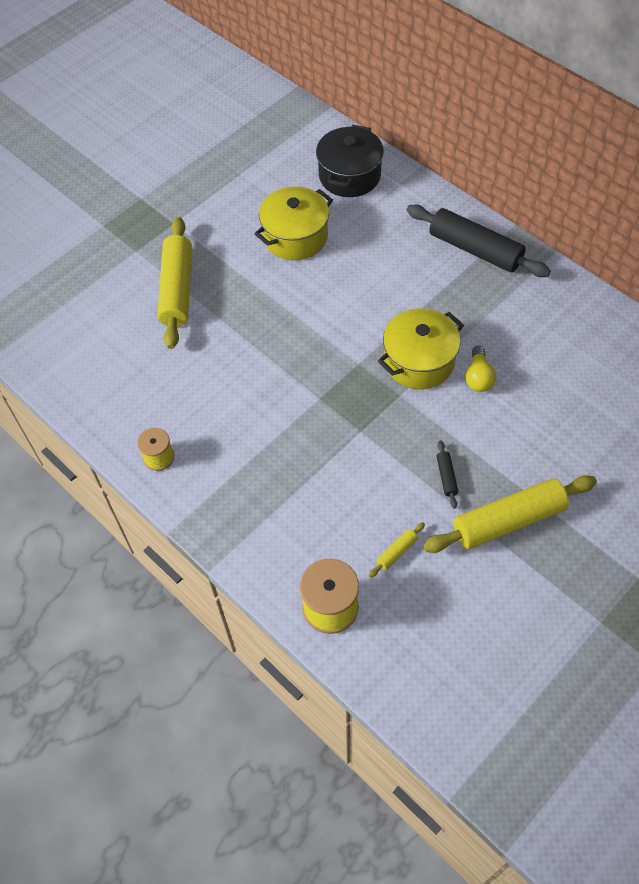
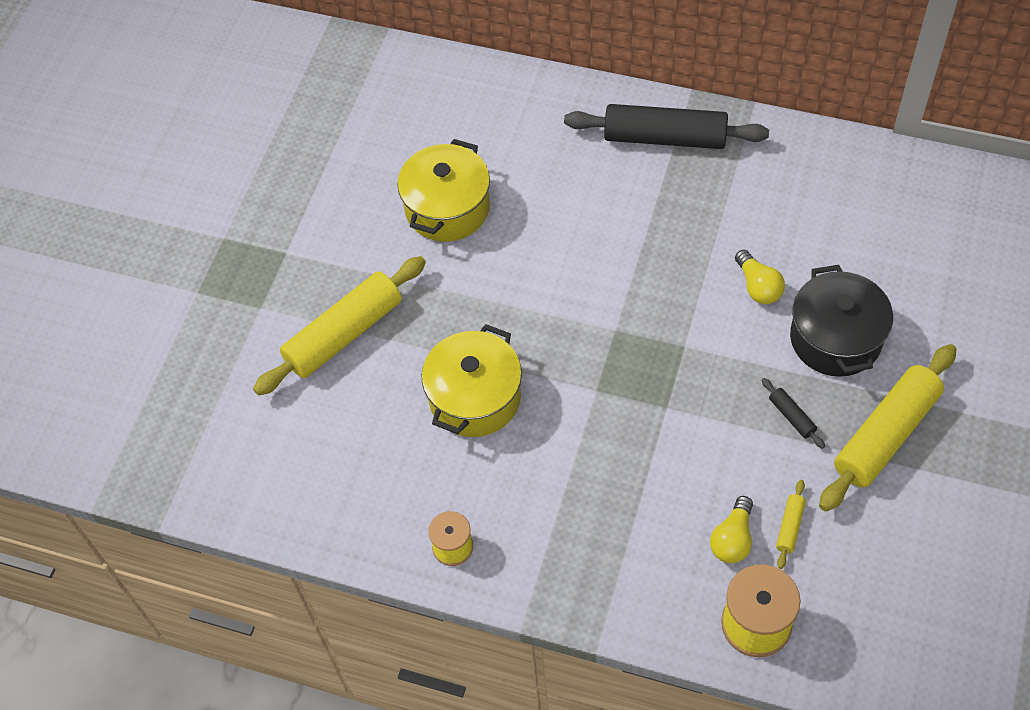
camera: 25 degrees left, 0 degrees up
yellow rolling pin [157,217,192,349] -> yellow rolling pin turned 75 degrees clockwise [253,256,426,396]
black pot [316,125,384,197] -> black pot moved to [790,265,893,377]
yellow pot [378,308,464,389] -> yellow pot moved to [422,324,522,437]
none -> yellow light bulb [710,496,753,563]

